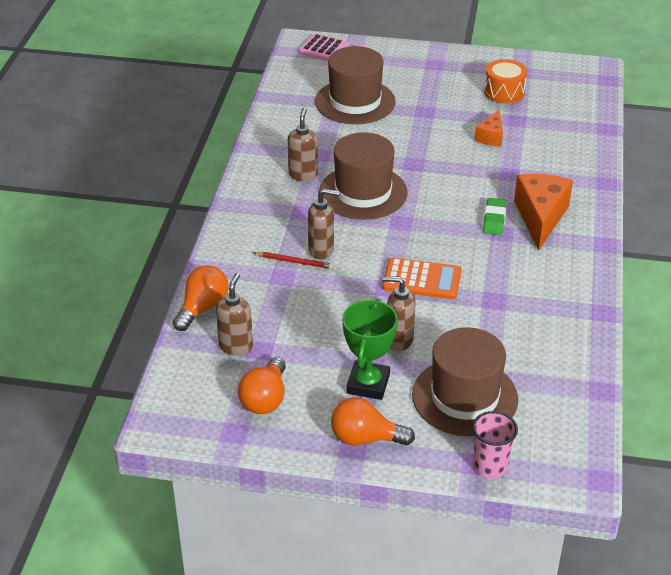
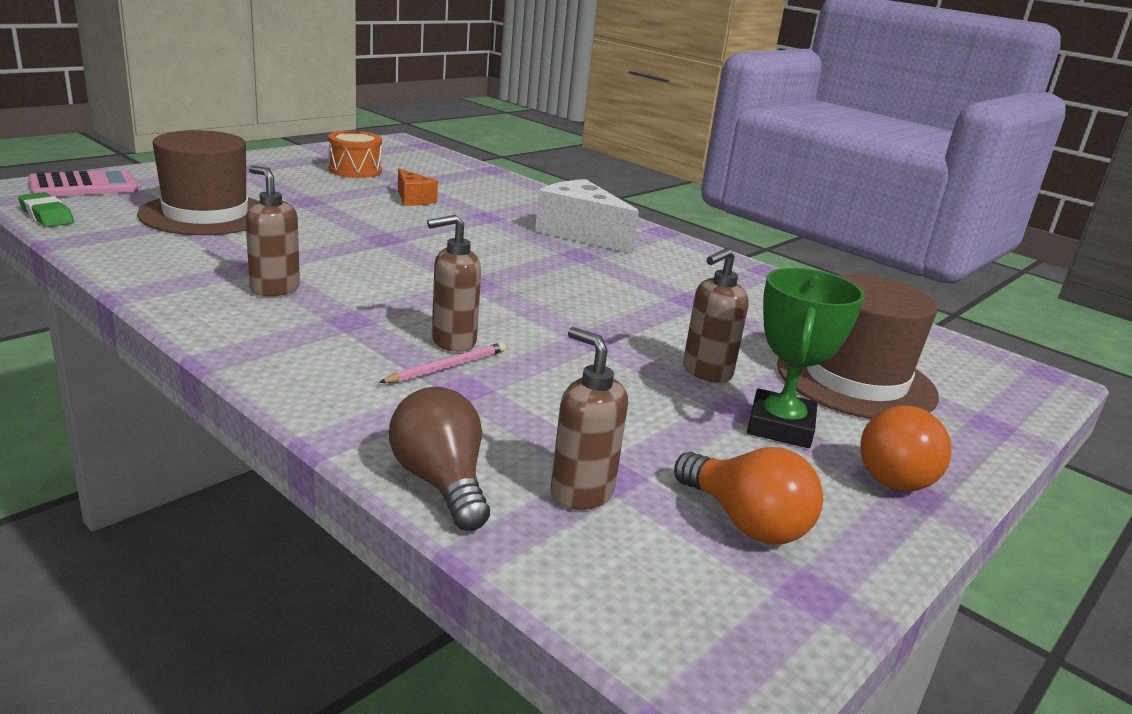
camera: 60 degrees left, 15 degrees down
orange light bulb [173,265,229,331] -> brown light bulb [389,387,490,531]
red pencil [254,252,334,269] -> pink pencil [379,342,506,383]
brown soap dispenser [308,188,339,259] -> brown soap dispenser turned 150 degrees counterclockwise [427,215,481,352]
brown hat [319,132,408,220] -> none
green trophy [342,299,398,400] -> green trophy turned 60 degrees clockwise [747,268,865,448]
orange calculator [382,257,462,299] -> none
pink cup [472,411,518,479] -> none
green eraser [483,198,506,235] -> green eraser moved to [18,192,74,227]
orange cheese [514,174,573,251] -> white cheese [535,179,639,254]

